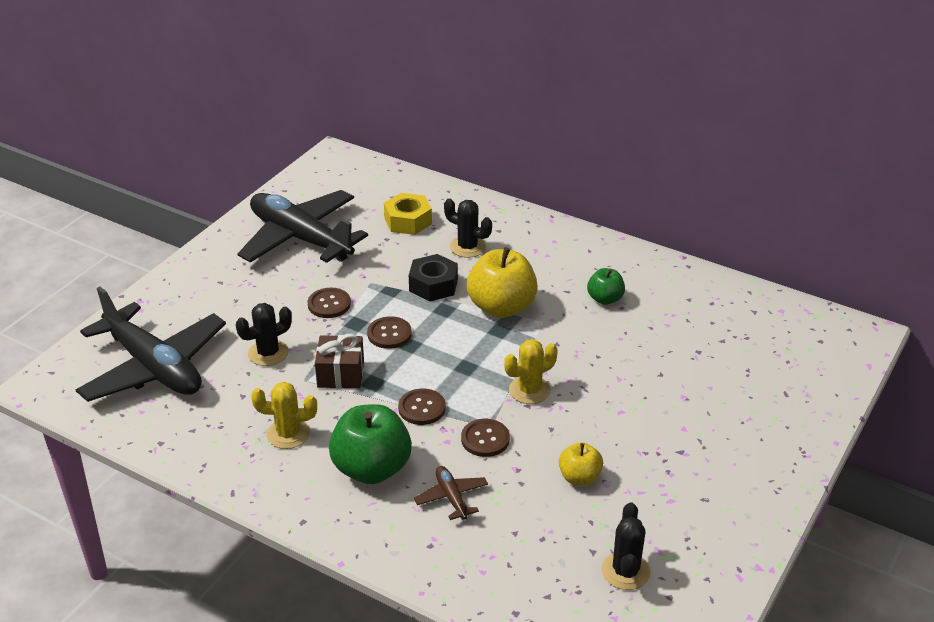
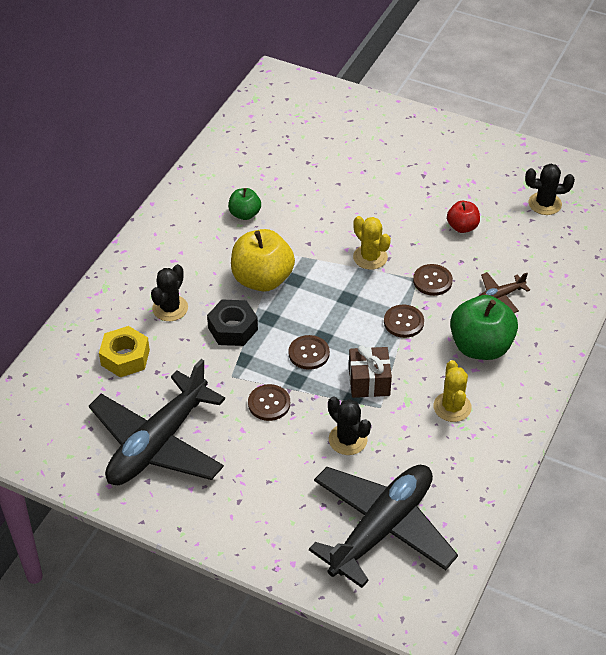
camera: 95 degrees left, 10 degrees up
yellow apple [559,442,603,486] -> red apple [447,201,480,233]

